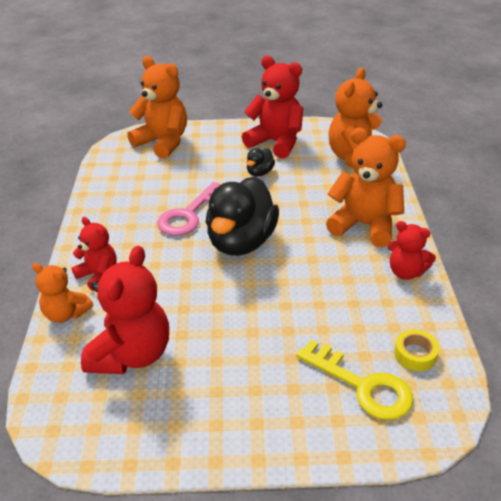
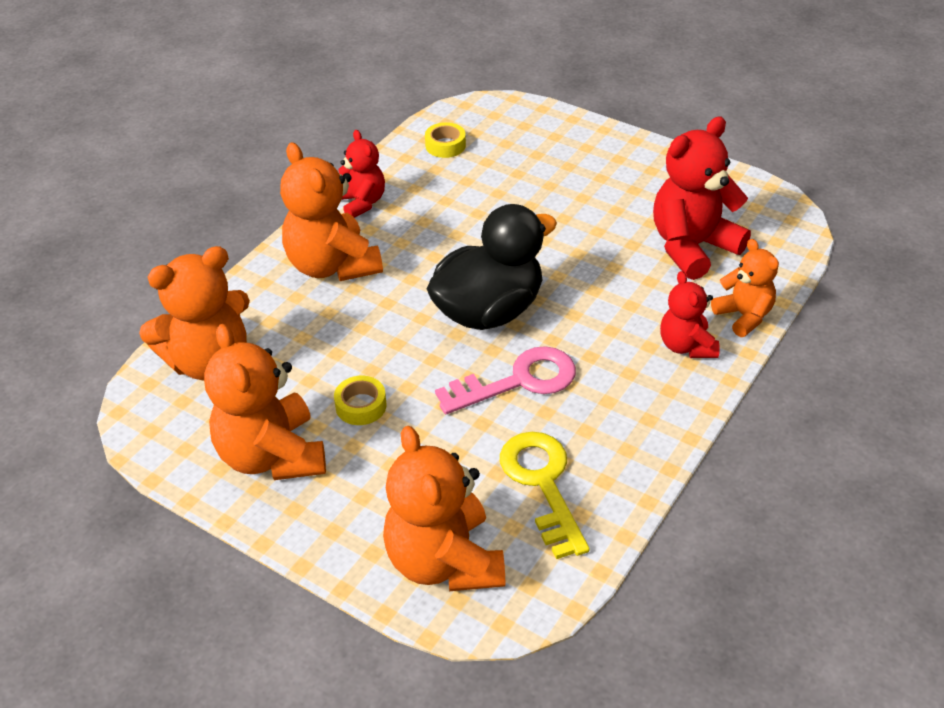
camera: 145 degrees left, 5 degrees up
red teddy bear [242,56,304,158] -> orange teddy bear [204,324,326,480]
black duck [247,148,275,176] -> yellow tape [334,376,387,425]
yellow key [296,339,413,420] -> yellow key moved to [500,432,590,559]

